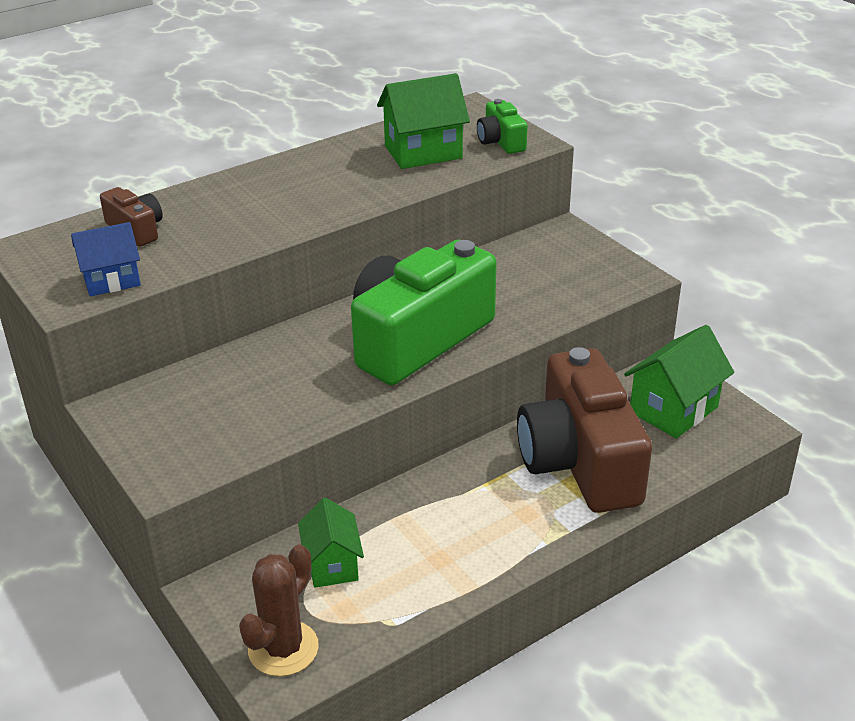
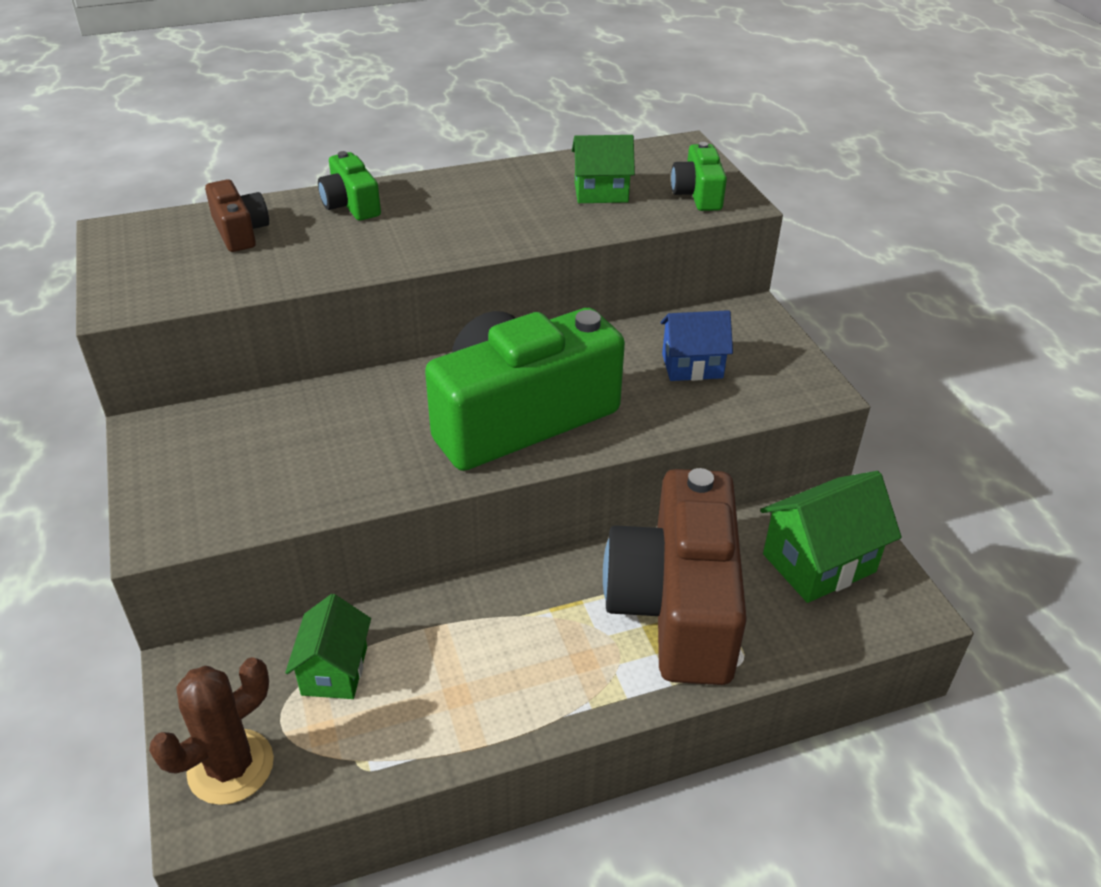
camera: 15 degrees right, 5 degrees up
blue house [71,222,141,296] -> blue house moved to [660,310,733,381]
green house [377,73,470,169] -> green house [572,135,635,203], size x0.66
none -> green camera [318,151,381,221]

